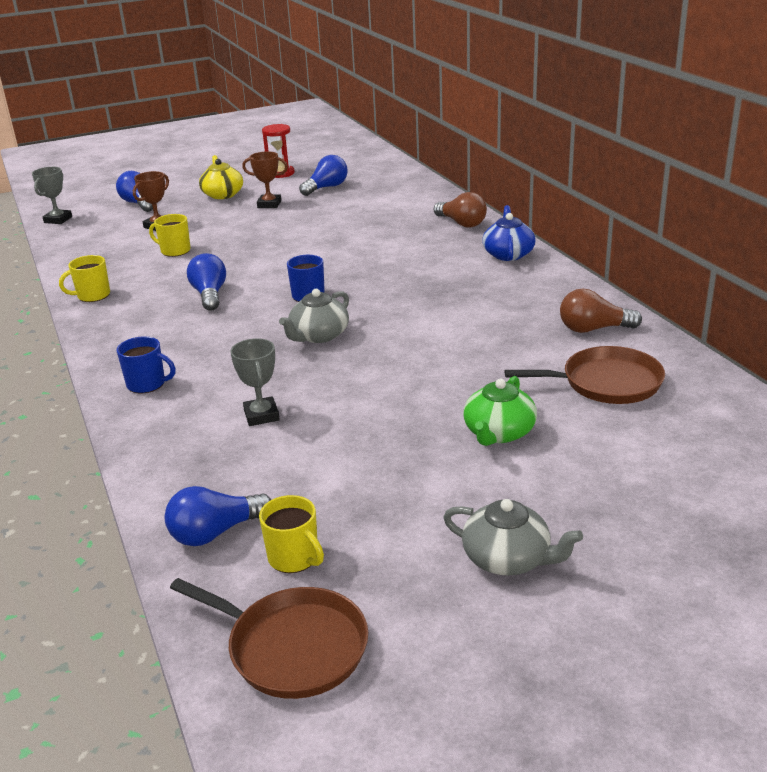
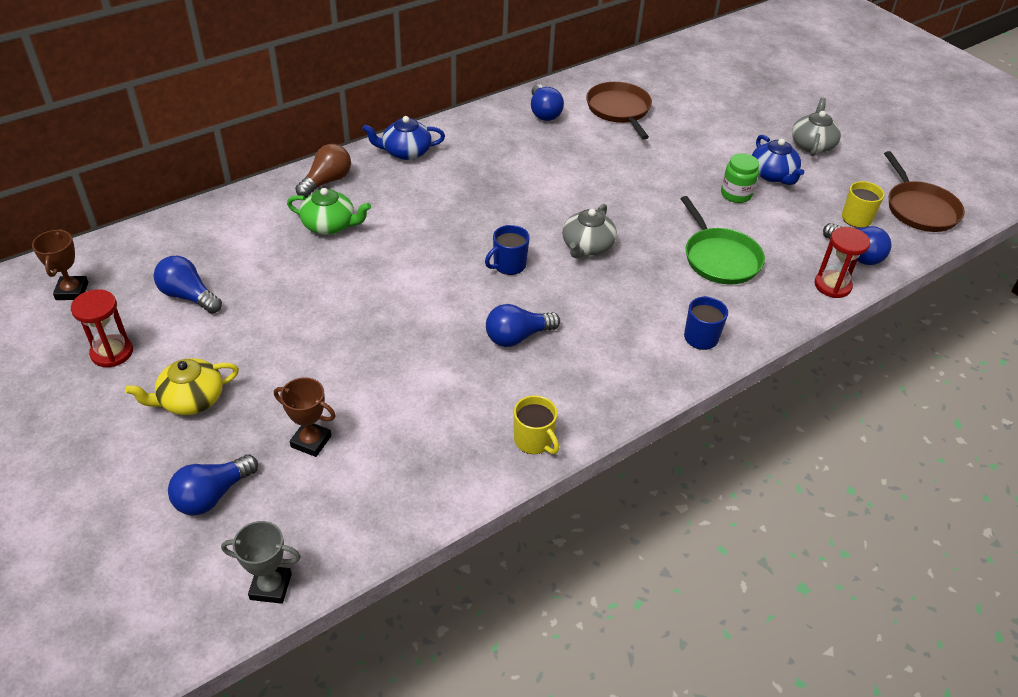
camera: 105 degrees left, 15 degrees up
yellow mug [149,214,191,257] -> none
brown pan [170,578,368,699] -> brown pan turned 150 degrees clockwise [884,151,965,232]
grey trophy [230,338,280,426] -> green pan [681,196,765,285]
brown trophy [242,151,288,208] -> brown trophy moved to [32,229,88,300]
grey teapot [279,289,349,343] -> grey teapot turned 90 degrees clockwise [562,204,617,258]
green teapot [463,376,537,446] -> green teapot moved to [287,188,371,235]
brown light bulb [560,288,642,333] -> blue light bulb [531,84,564,121]
none -> green jar [721,153,759,203]
none -> blue teapot [752,135,804,185]
none -> red hourglass [814,227,870,298]

